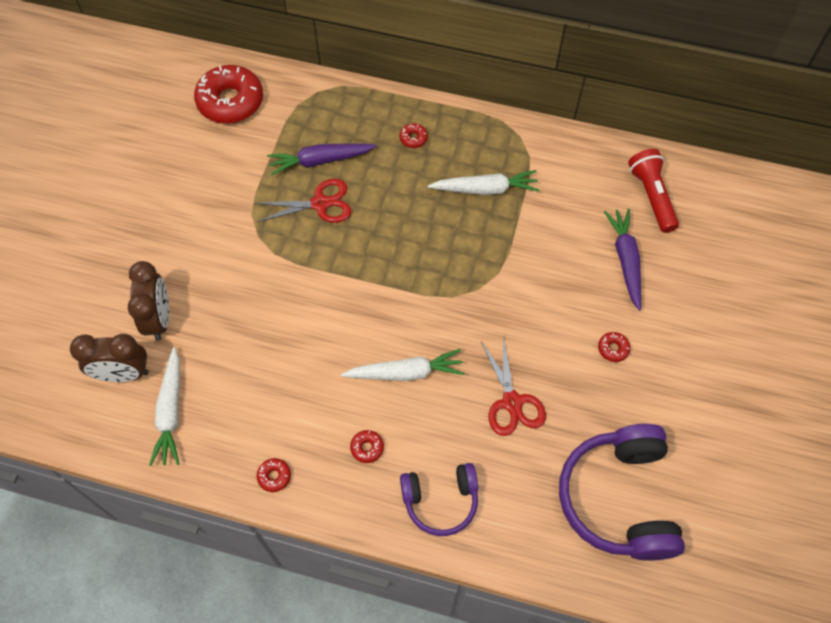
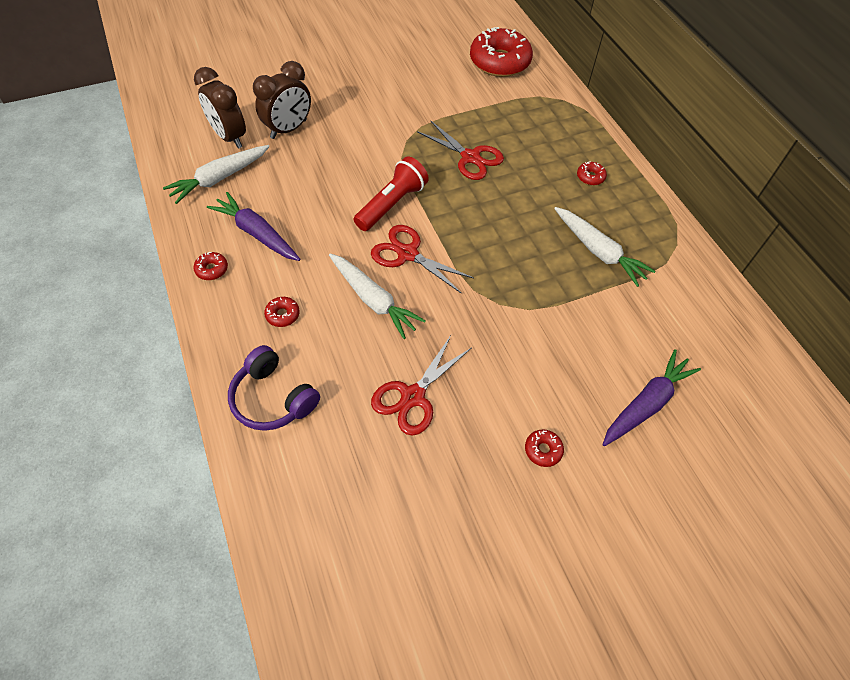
camera: 50 degrees right, 5 degrees down
purple carrot [267,144,376,175] -> purple carrot moved to [207,192,301,261]
purple headphones [559,424,685,561] -> none
red flashlight [628,149,679,233] -> red flashlight moved to [354,156,429,231]
none -> red scissors [371,225,474,294]

